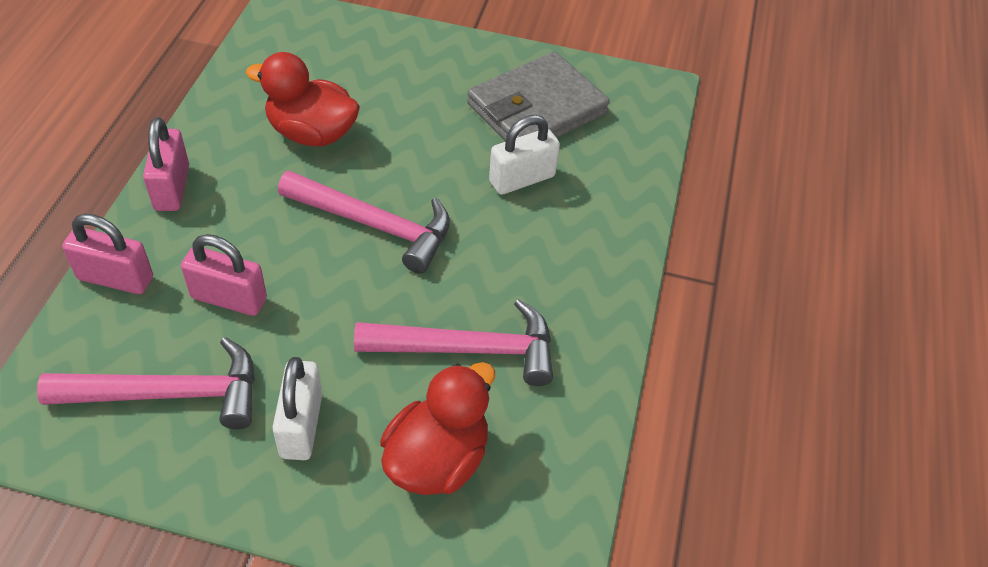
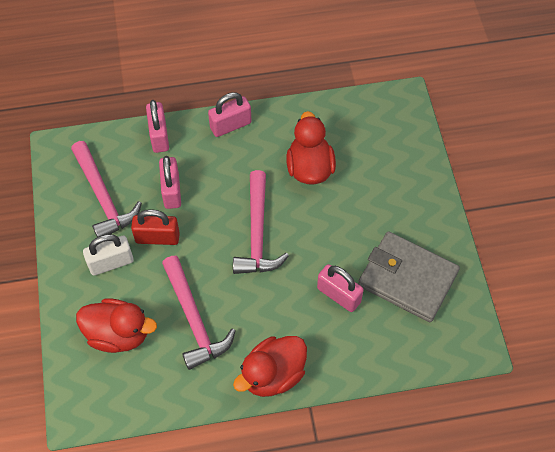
camera: 70 degrees right, 10 degrees up
white padlock [489,115,560,195] -> pink padlock [317,264,364,312]
none -> red padlock [131,209,180,245]
none -> red duck [233,336,307,397]

